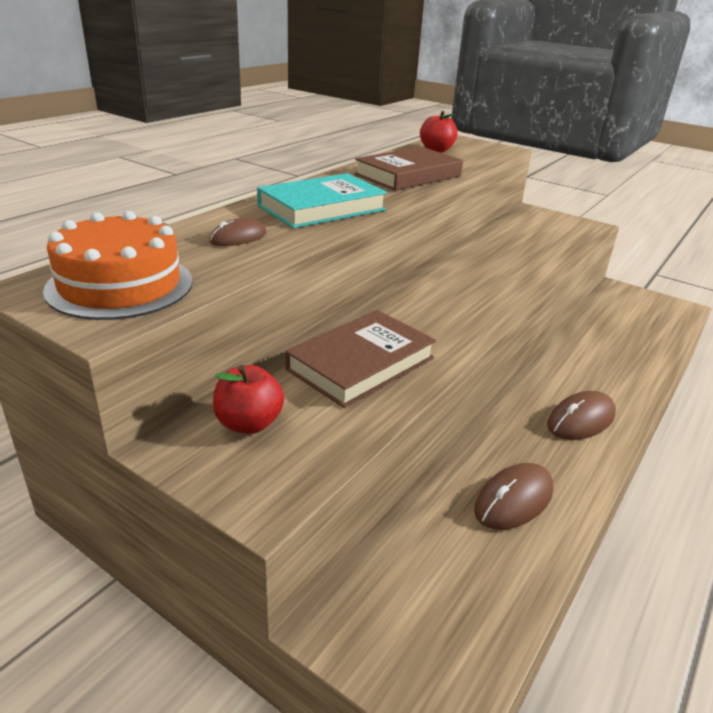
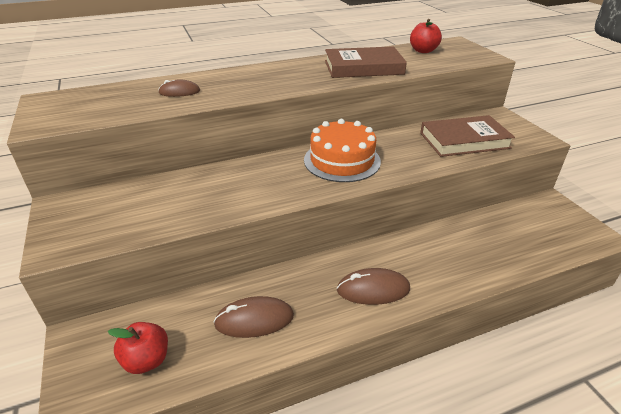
camera: 35 degrees right, 5 degrees up
orange cake [43,211,193,320] -> orange cake moved to [304,119,381,182]
red apple [213,365,284,434] -> red apple moved to [108,322,168,374]
turquoise book [257,173,387,228] -> none
brown book [285,310,436,408] -> brown book moved to [420,115,515,157]

